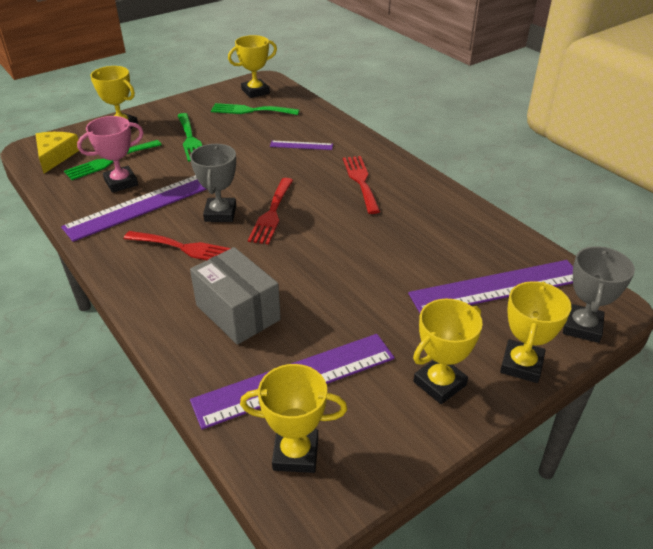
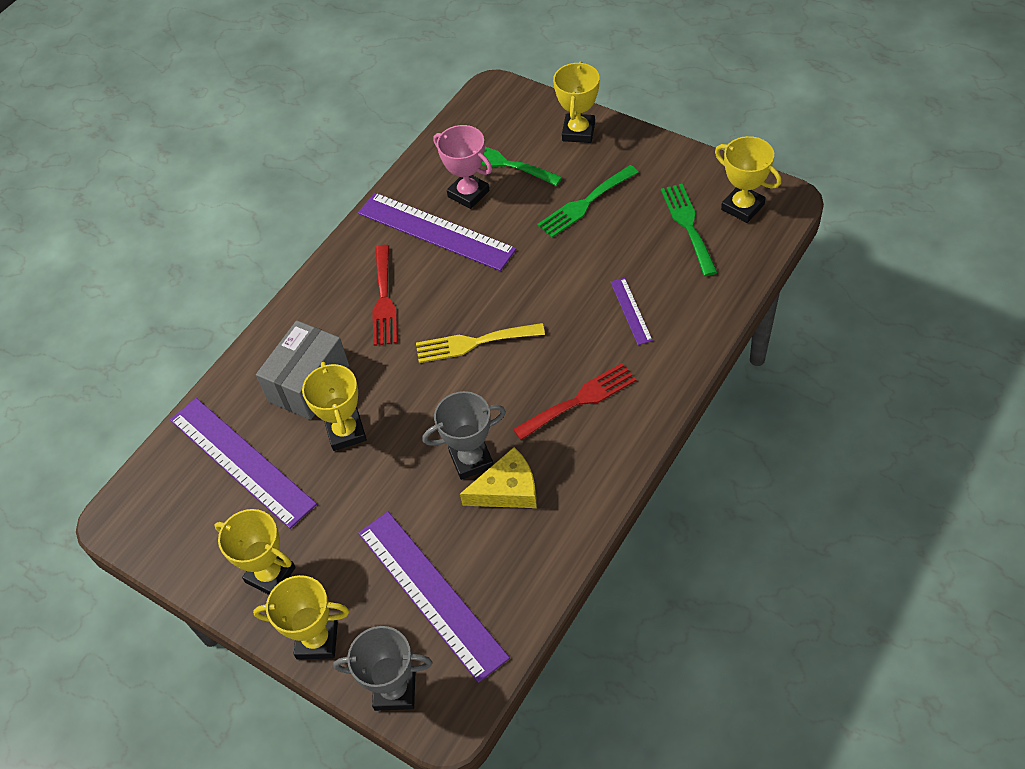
camera: 75 degrees right, 15 degrees up
yellow cheese [35,132,79,173] -> yellow cheese moved to [460,447,537,508]
grey trophy [190,144,236,222] -> grey trophy moved to [422,391,506,480]
yellow trophy [240,364,347,473] -> yellow trophy moved to [302,362,367,451]
red fork [248,178,293,245] -> yellow fork [416,323,545,363]

